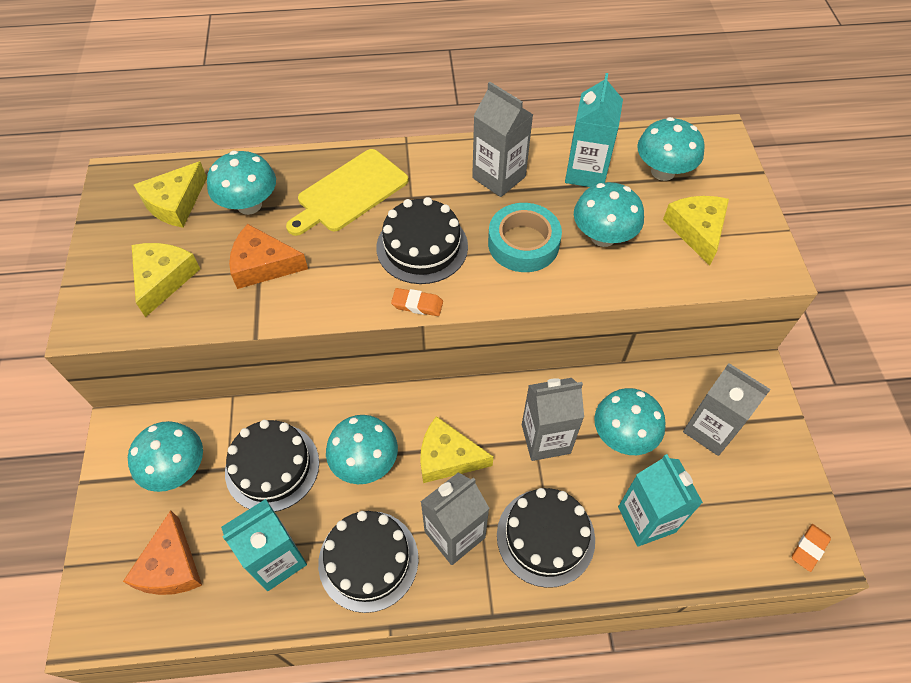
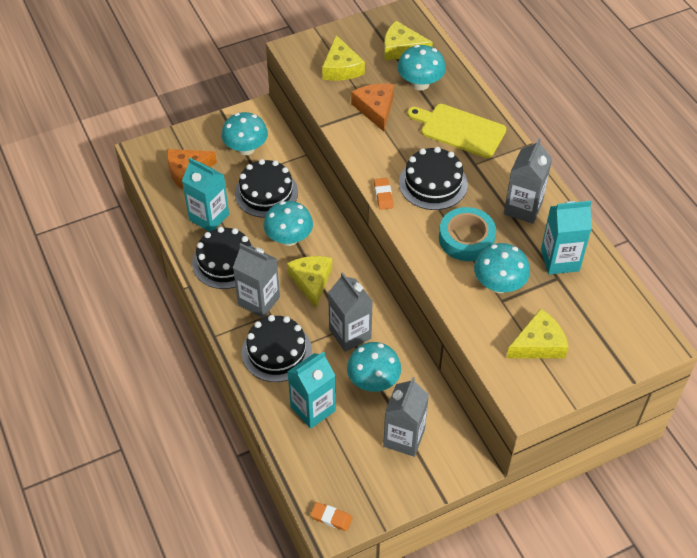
camera: 70 degrees right, 5 degrees down
yellow cheese [132,243,200,317] -> yellow cheese turned 90 degrees clockwise [322,35,365,81]
turquoise mushroom [637,117,705,181] -> none

